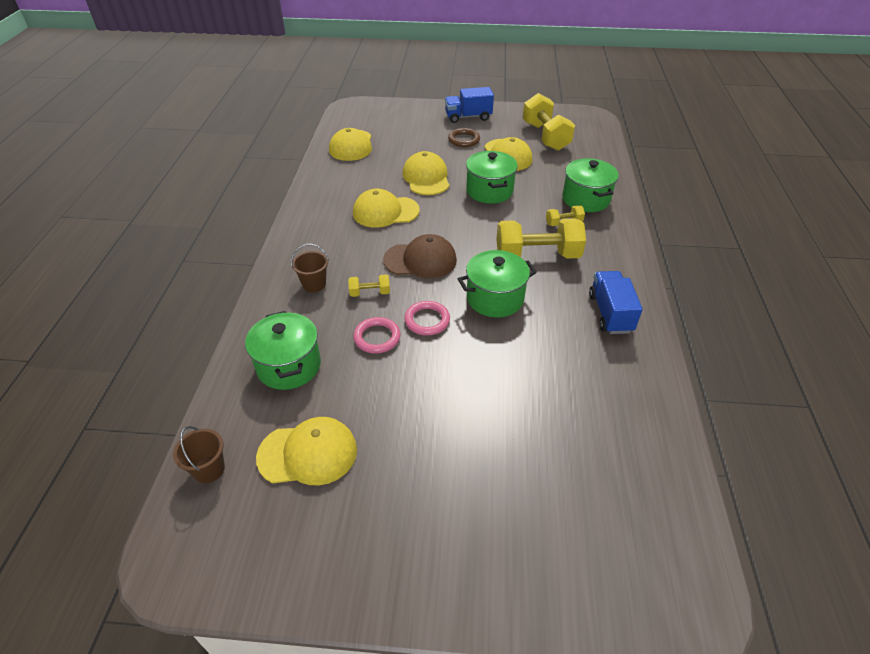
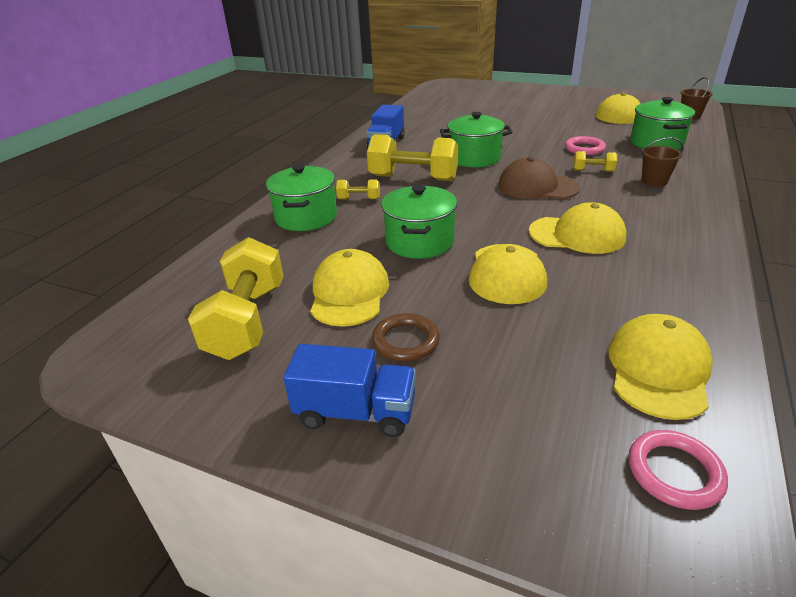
camera: 160 degrees left, 10 degrees down
pink ring [404,301,450,335] -> pink ring moved to [629,430,728,510]

